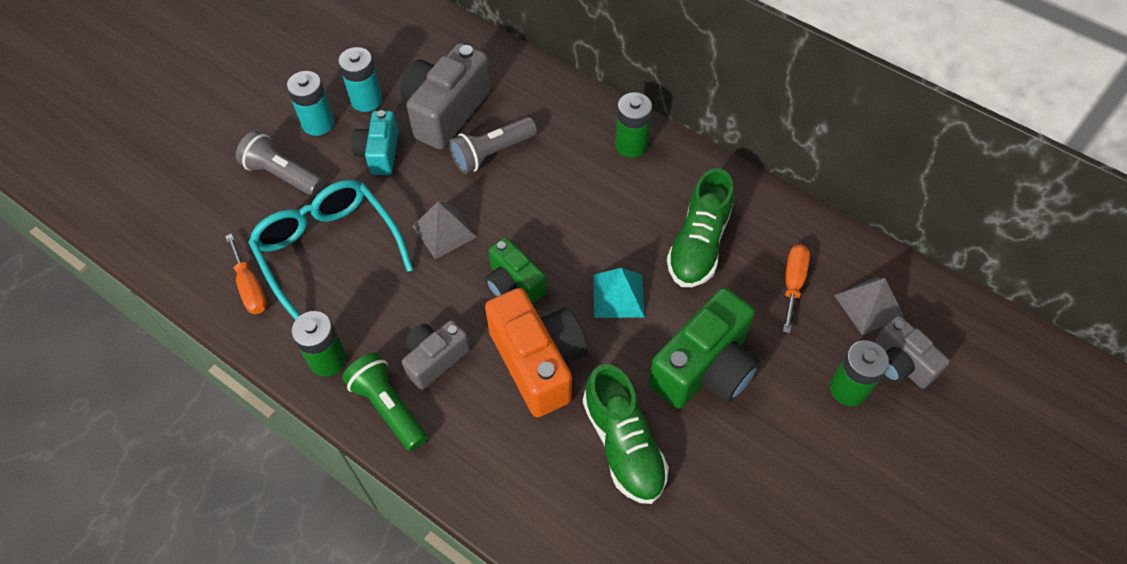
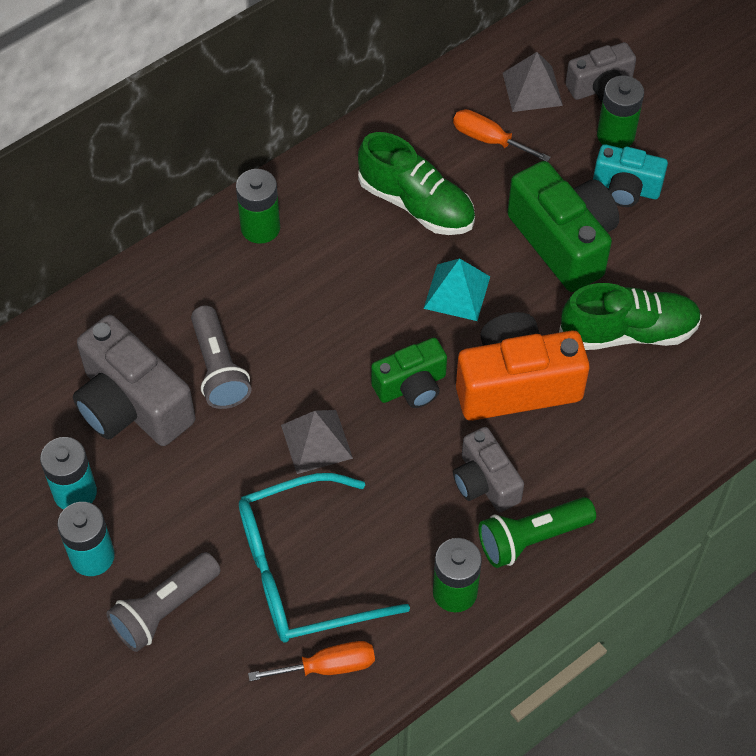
camera: 75 degrees left, 0 degrees up
turquoise camera [352,110,398,175] -> turquoise camera moved to [593,144,668,207]

